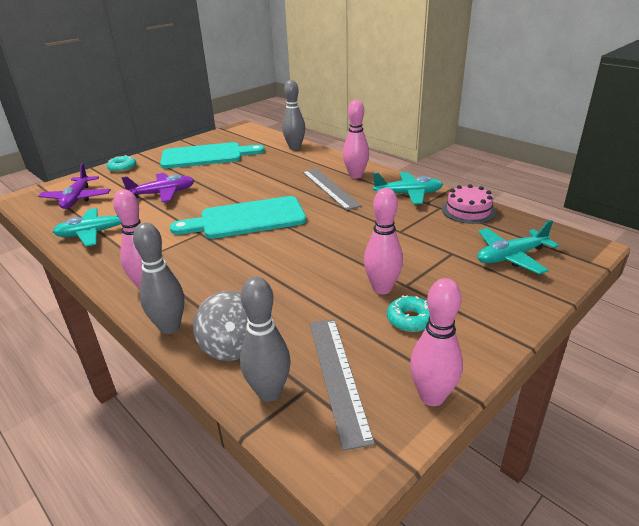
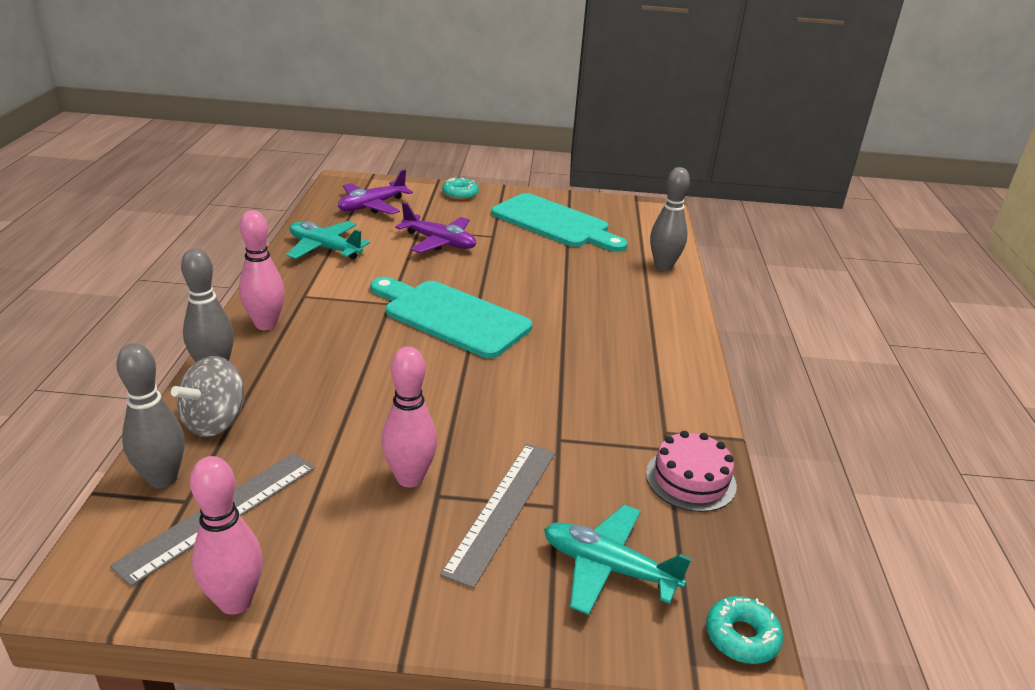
camera: 45 degrees right, 0 degrees up
grey ruler [302,169,362,210] -> grey ruler moved to [440,444,555,589]
pink bowling pin [343,100,369,179] -> none
turquoise plane [373,172,443,204] -> none
turquoise donut [387,295,430,332] -> turquoise donut moved to [706,596,783,664]

